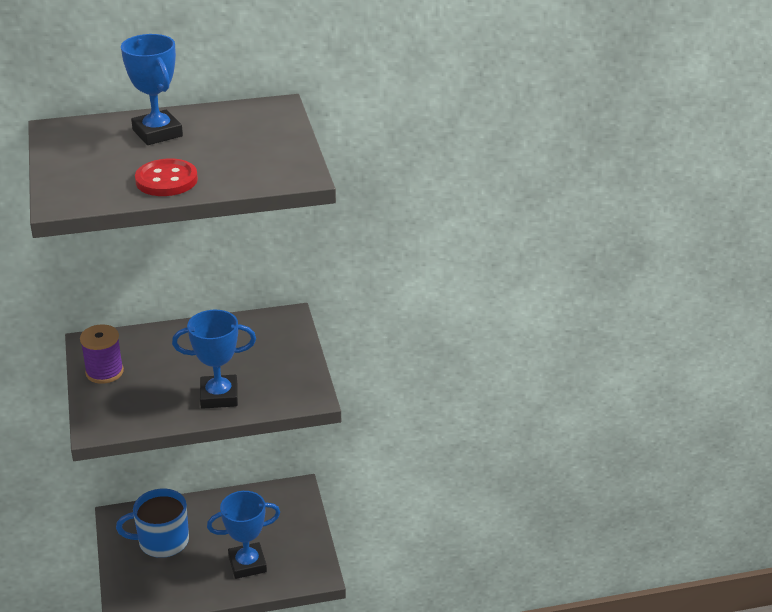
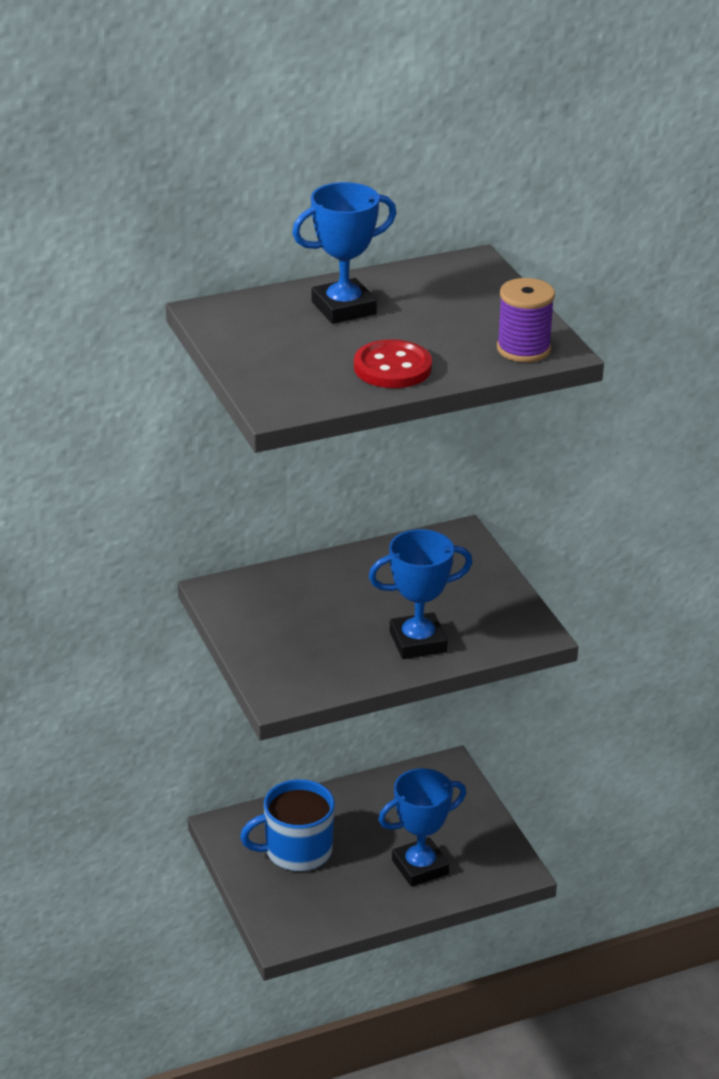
camera: 10 degrees left, 0 degrees up
purple spool [80,324,124,384] -> purple spool moved to [497,278,555,362]
blue trophy [121,34,183,145] -> blue trophy turned 75 degrees counterclockwise [292,182,397,324]

